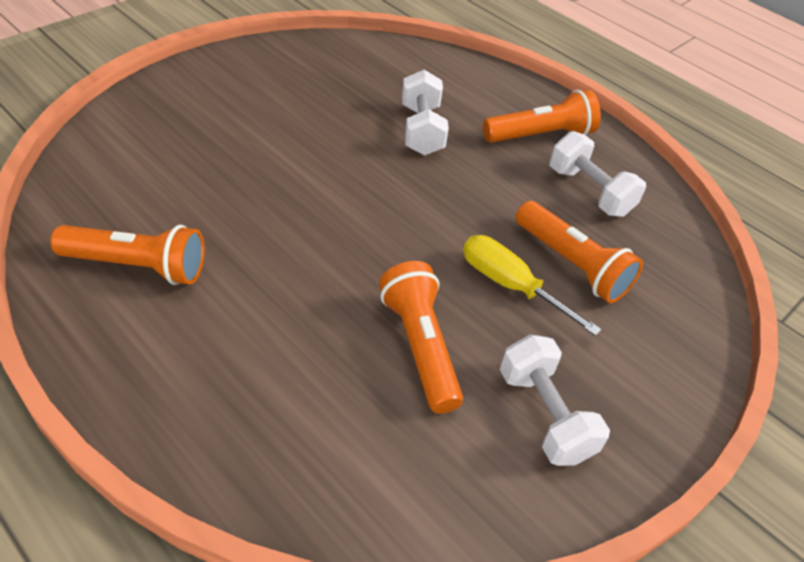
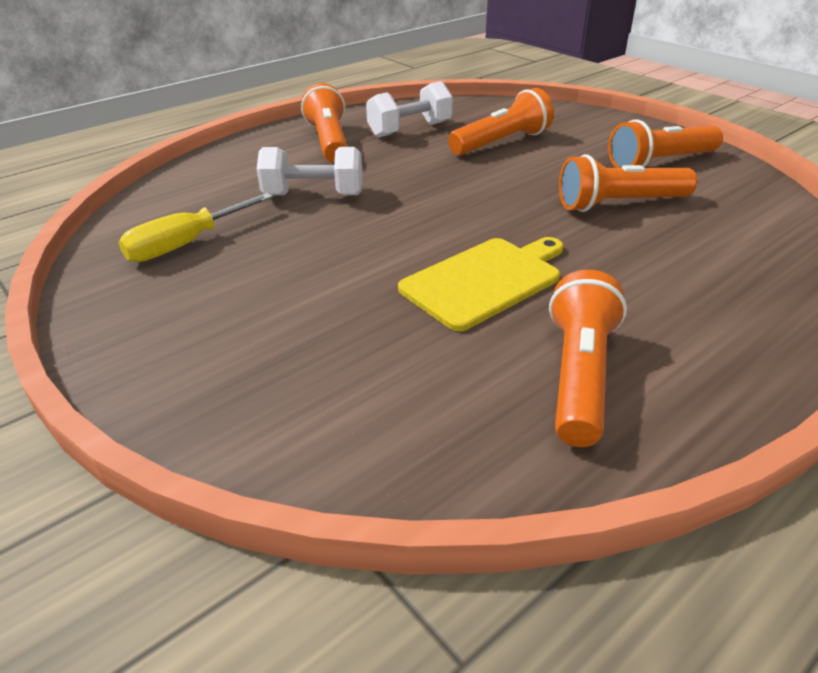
camera: 80 degrees left, 10 degrees down
yellow screwdriver [463,235,601,336] -> yellow screwdriver moved to [118,193,273,262]
white dumbbell [500,335,610,466] -> orange flashlight [608,119,723,168]
none -> yellow cutting board [398,237,563,331]

